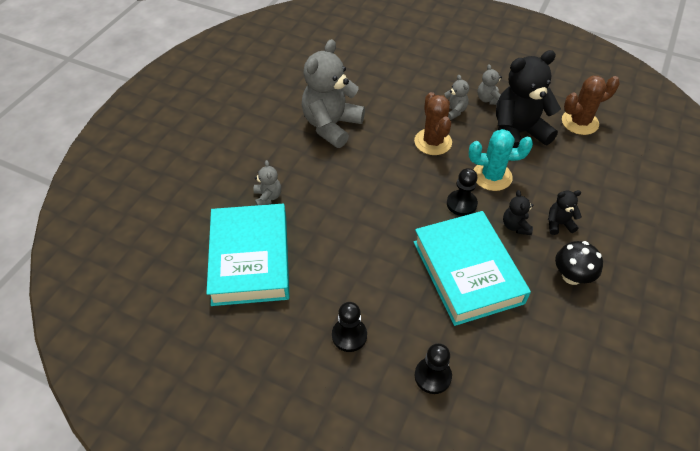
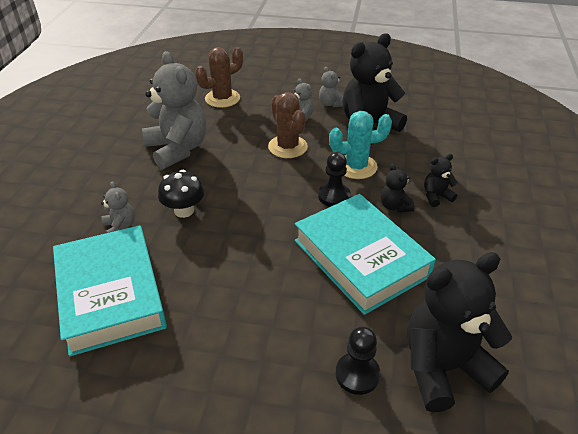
camera: 15 degrees left, 10 degrees down
grey teddy bear [302,39,365,148] -> grey teddy bear turned 135 degrees clockwise [142,51,206,169]
black pawn [332,302,367,352] -> none
black mushroom [555,241,603,285] -> black mushroom moved to [158,170,204,218]
brown cactus [562,76,620,135] -> brown cactus moved to [195,47,243,108]
none -> black teddy bear [407,252,512,412]

